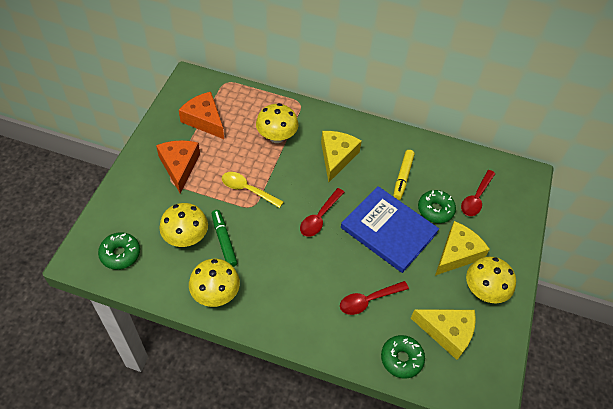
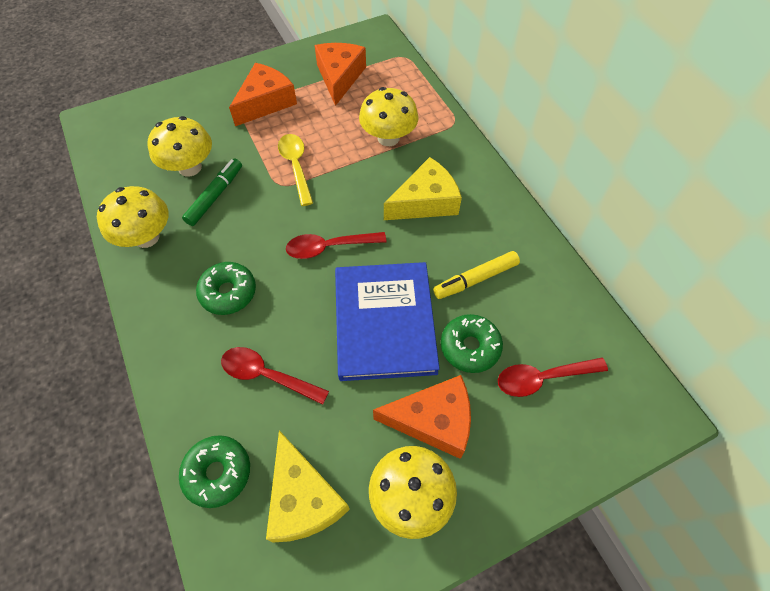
camera: 50 degrees right, 5 degrees up
green donut [98,232,140,270] -> green donut moved to [196,262,256,315]
yellow cheese [435,221,490,276] -> orange cheese [373,375,471,459]

